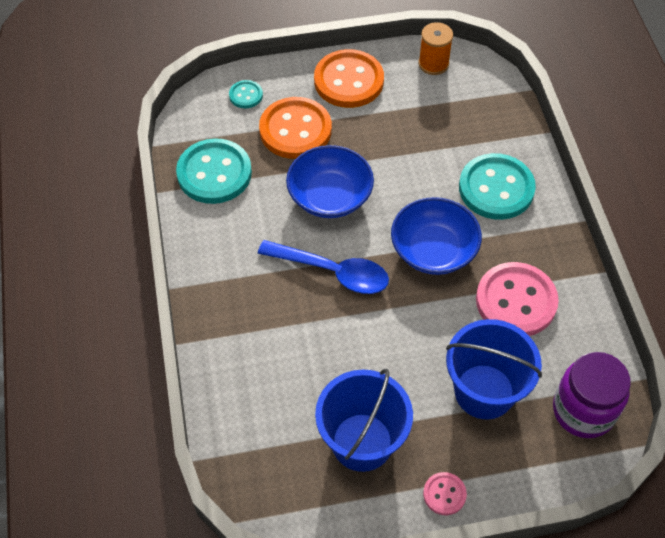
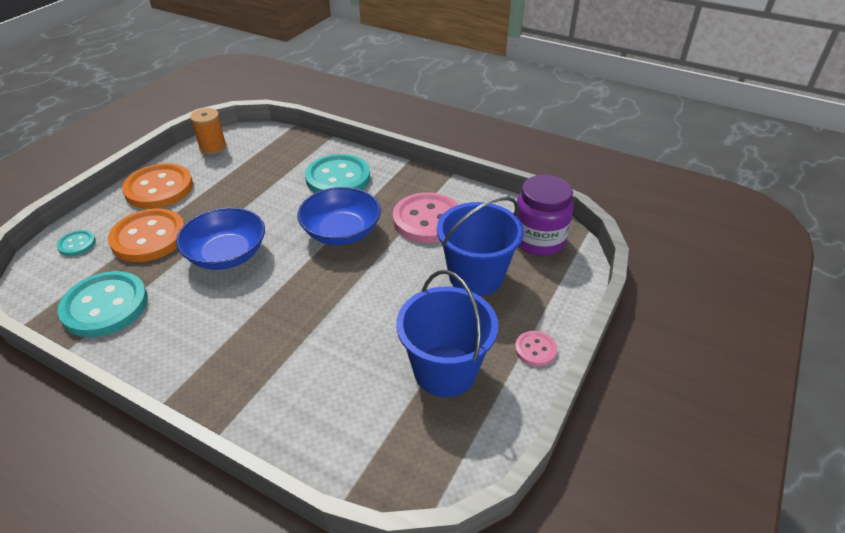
camera: 50 degrees left, 15 degrees down
blue spoon [258,240,389,294] -> none

